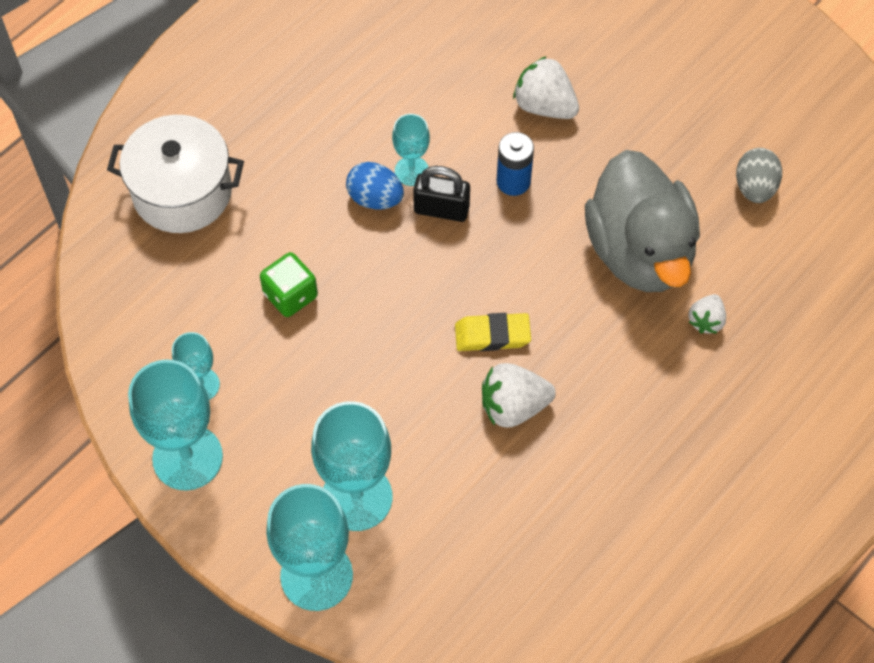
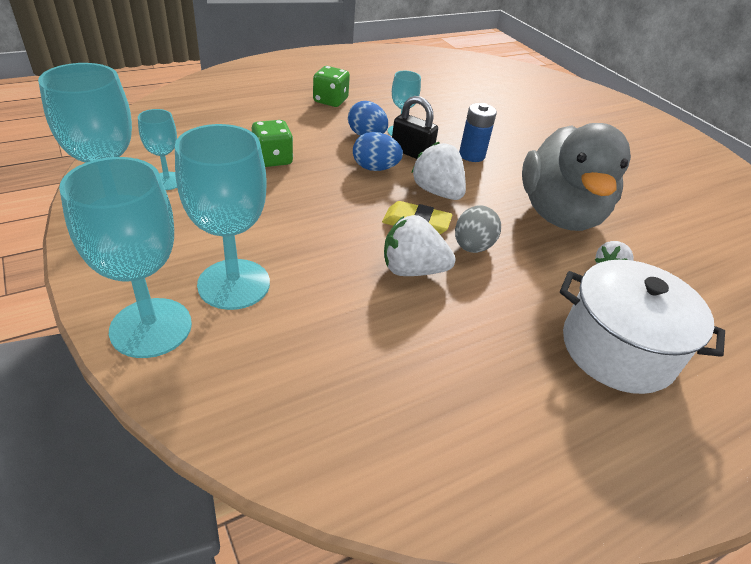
camera: 15 degrees right, 20 degrees down
white pot [107,115,244,233] -> white pot moved to [560,259,725,394]
white strawberry [513,56,579,119] -> white strawberry moved to [411,142,466,200]
grey egg [736,148,782,203] -> grey egg moved to [455,205,501,253]
none -> green dice [313,66,350,107]
none -> blue egg [353,132,403,171]

